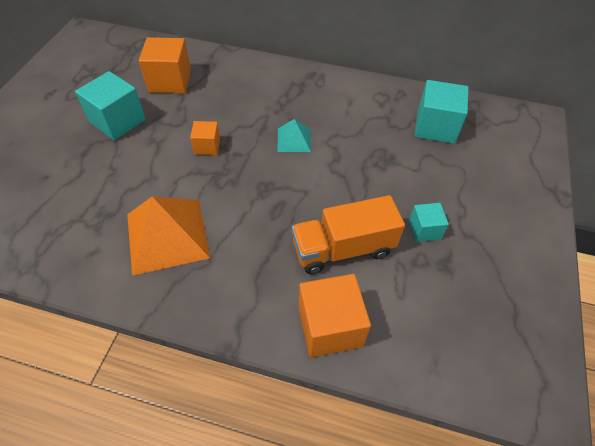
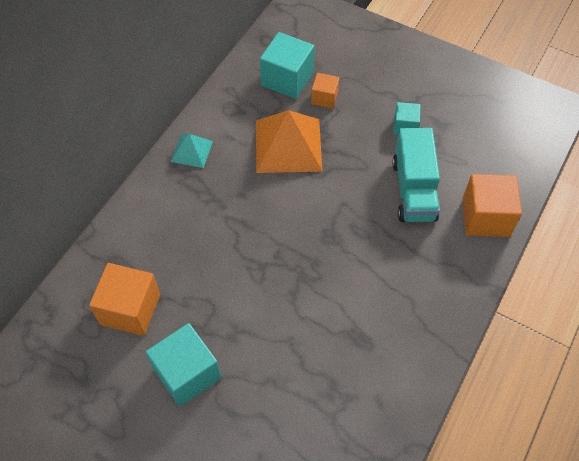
camera: 75 degrees left, 5 degrees up
orange pyramid [127,196,210,276] -> orange pyramid moved to [256,110,322,173]
orange cube [190,121,220,155] -> orange cube moved to [311,73,339,109]
turquoise pyramid [278,119,311,152] -> turquoise pyramid moved to [171,134,213,168]
orange truck [292,195,405,274] -> turquoise truck [392,128,440,222]

